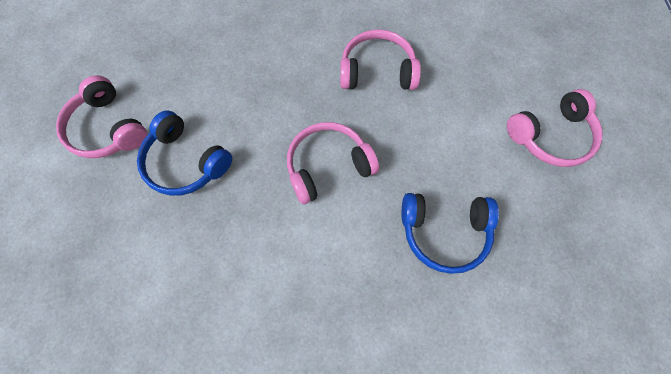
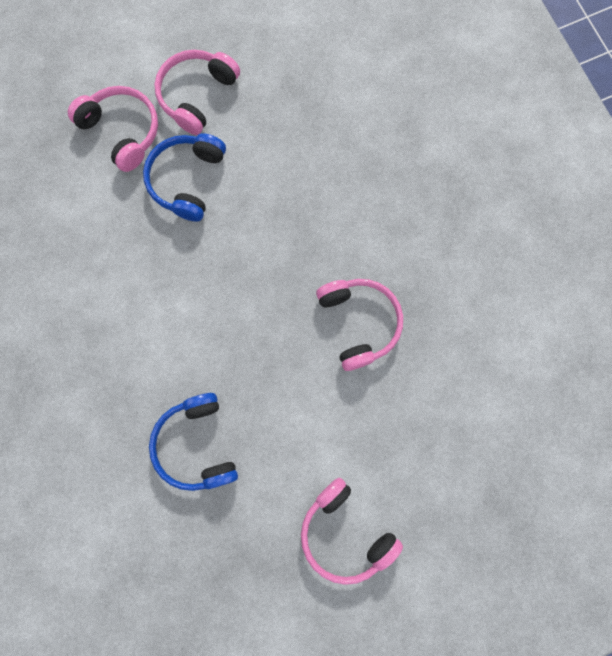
camera: 70 degrees right, 10 degrees up
pink headphones [287,122,379,204] -> pink headphones moved to [68,86,158,172]

